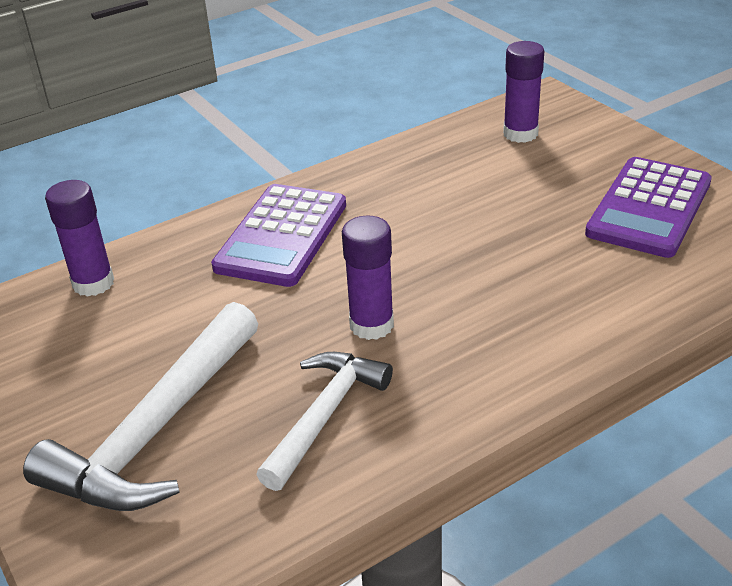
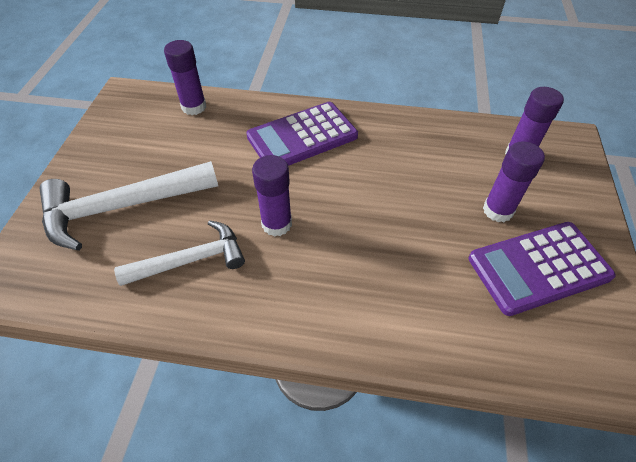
camera: 40 degrees right, 15 degrees up
none -> purple glue stick [483,141,545,222]

